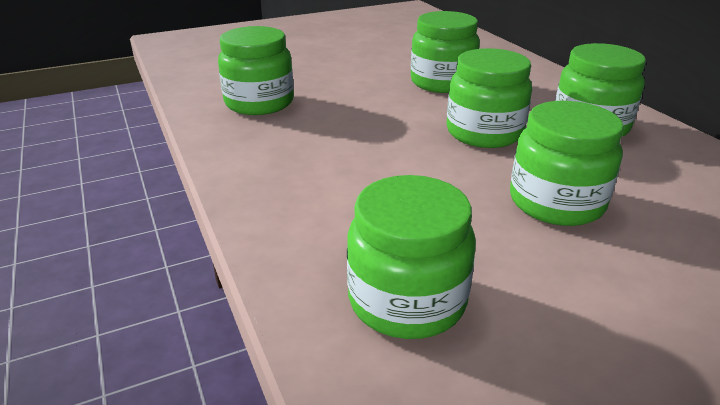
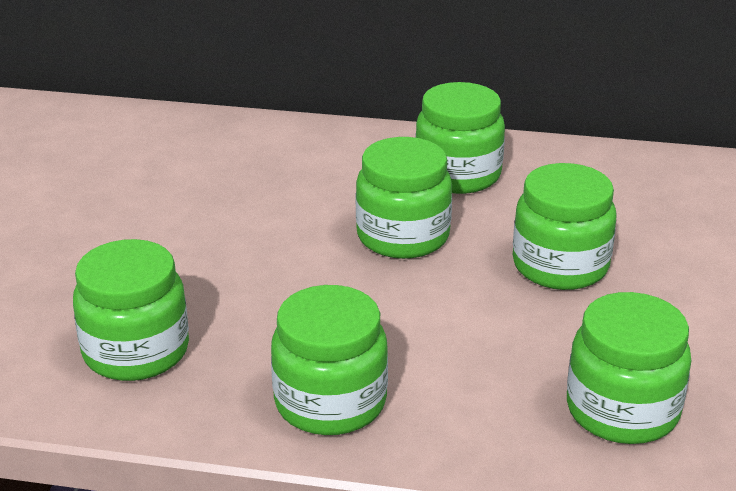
camera: 55 degrees left, 0 degrees up
green jar [411,11,480,93] -> green jar moved to [271,285,388,435]

